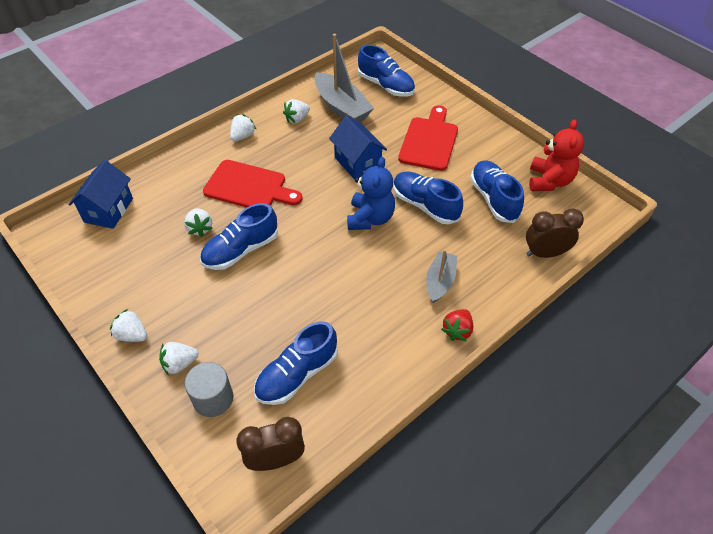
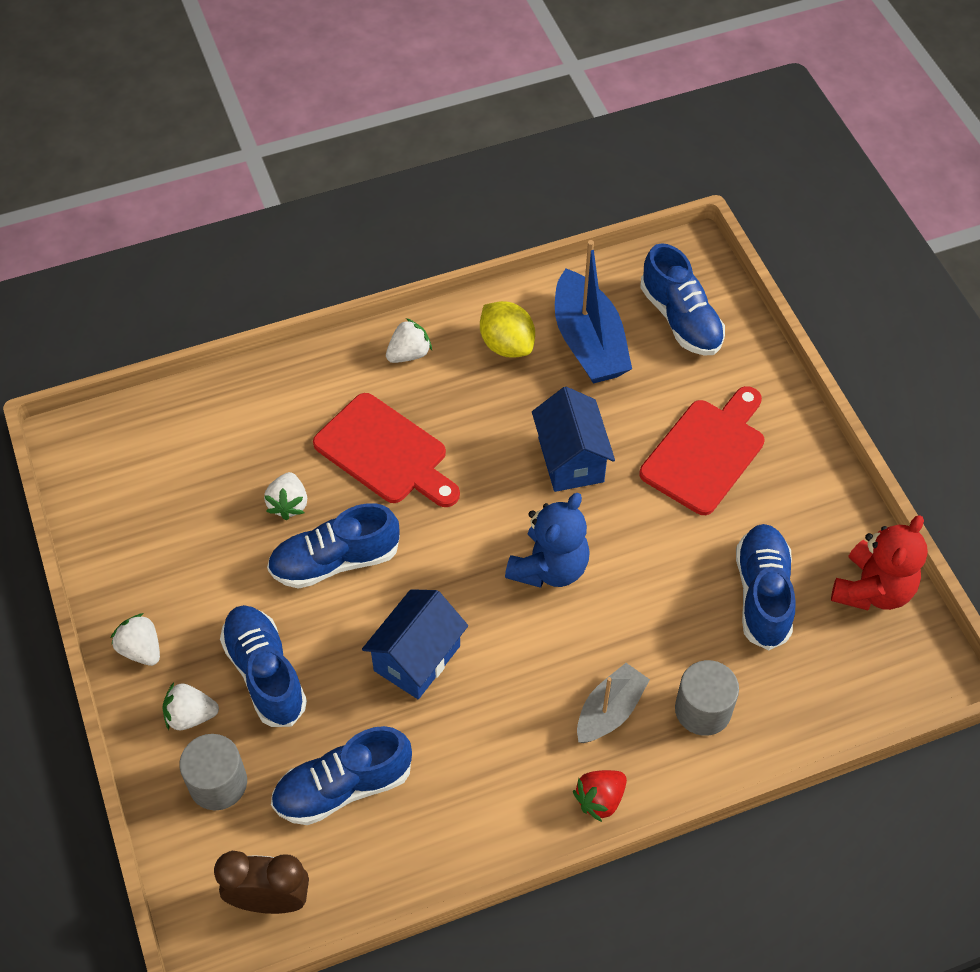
camera: 20 degrees right, 5 degrees up
blue house [69,160,133,229] -> blue house moved to [362,589,468,699]
white strawberry [283,99,310,123] -> yellow lemon [480,301,535,358]
grey boat [315,34,374,122] -> blue boat [555,240,632,383]
blue shoe [393,171,463,224] -> blue shoe moved to [220,605,307,727]
brown clock [526,208,584,258] -> none
none -> grey cylinder [675,660,739,736]

